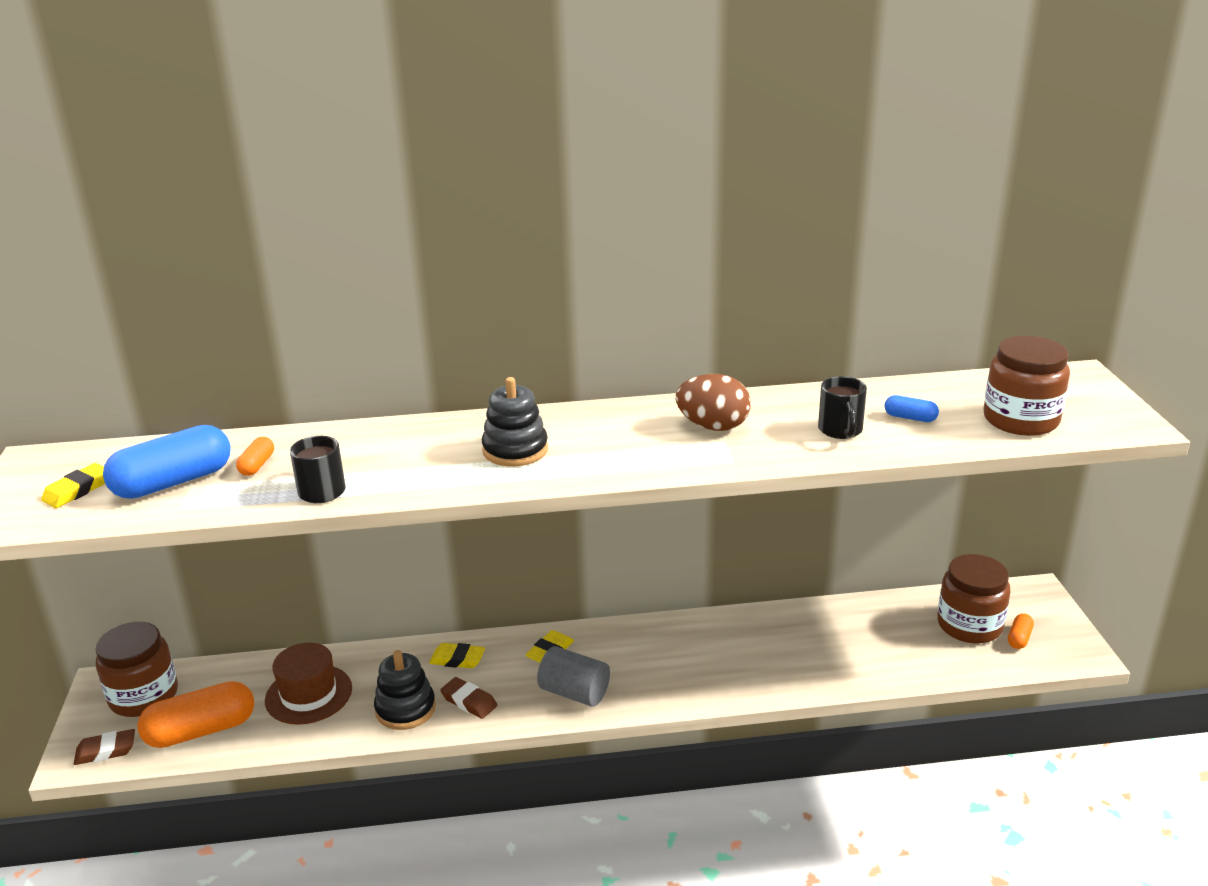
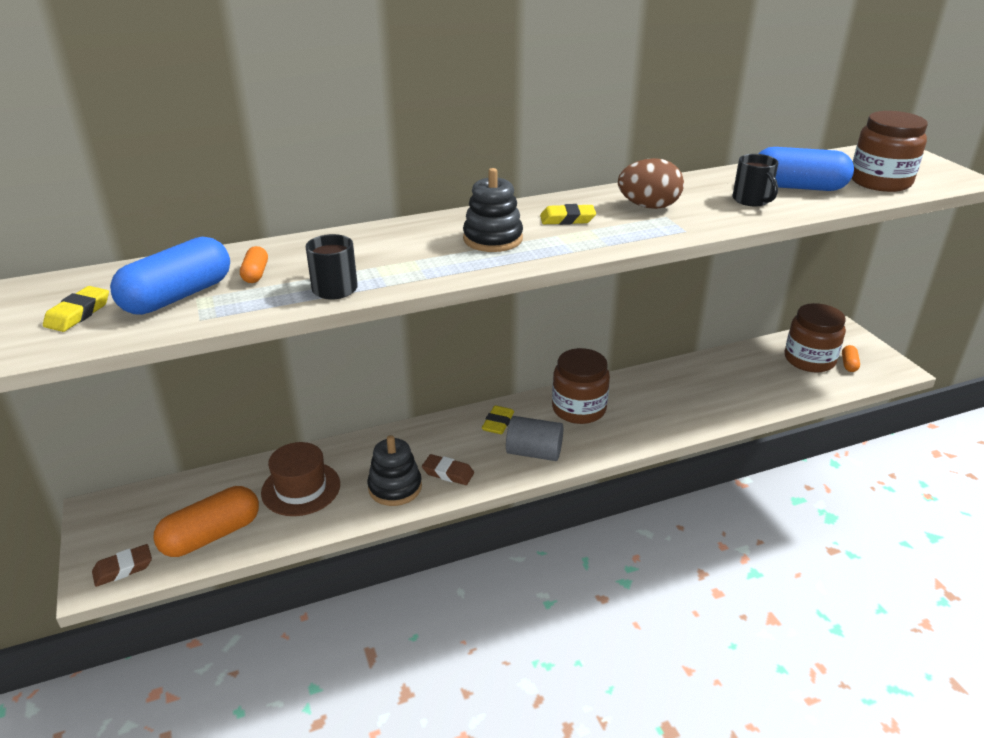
camera: 15 degrees left, 5 degrees up
brown jar [95,622,178,717] -> brown jar moved to [552,348,610,424]
yellow eraser [429,643,485,668] -> yellow eraser moved to [540,204,596,225]
blue capsule [884,395,939,422] -> blue capsule [758,147,854,191], size x2.17

